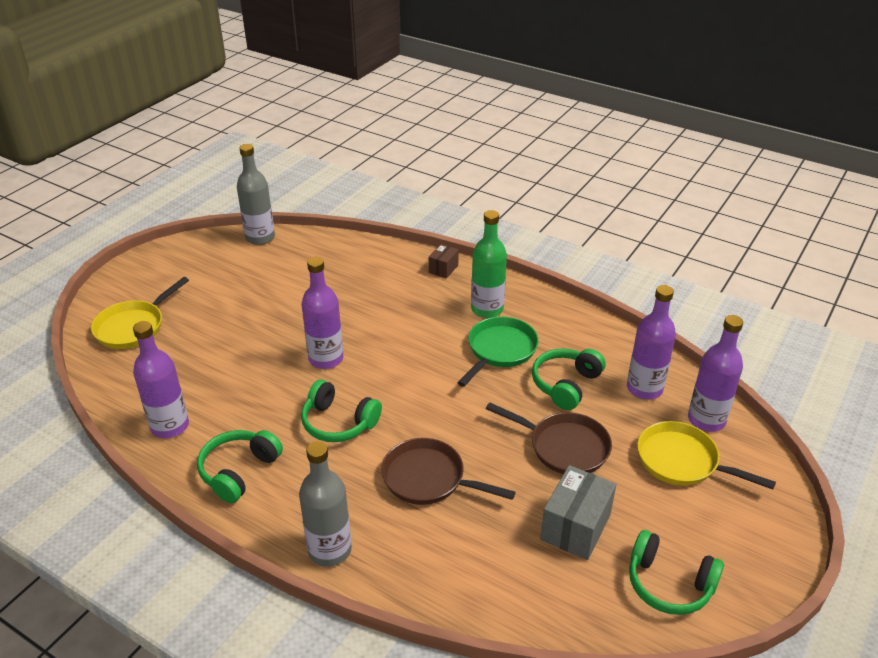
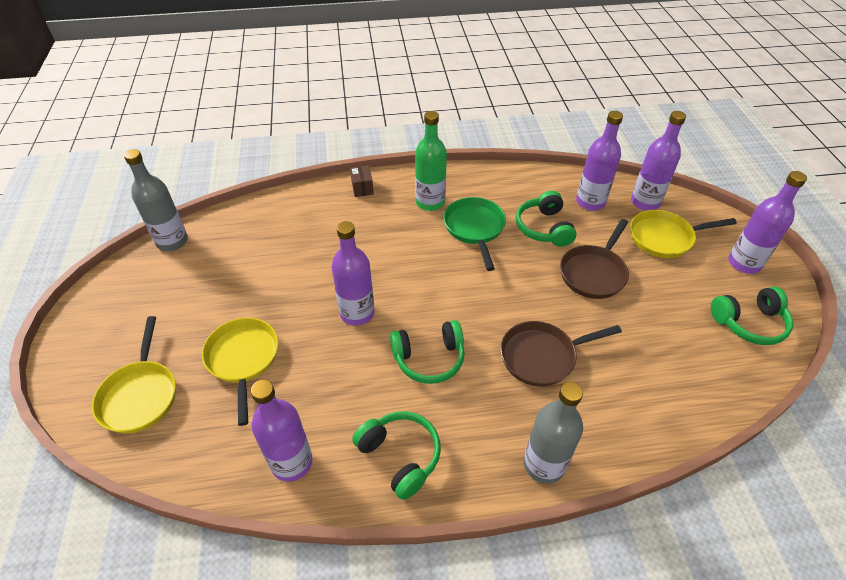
camera: 40 degrees left, 10 degrees up
green headphones [197,430,283,503] -> green headphones turned 150 degrees clockwise [352,411,441,500]
brown pan [486,402,612,474] -> brown pan turned 135 degrees clockwise [560,219,629,299]
grey box [540,465,616,560] -> none
none -> yellow pan [202,318,278,426]
none -> purple bottle [728,171,807,274]

